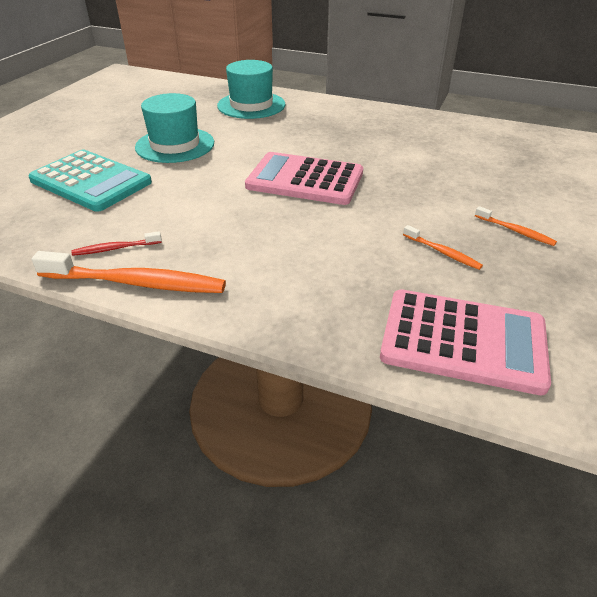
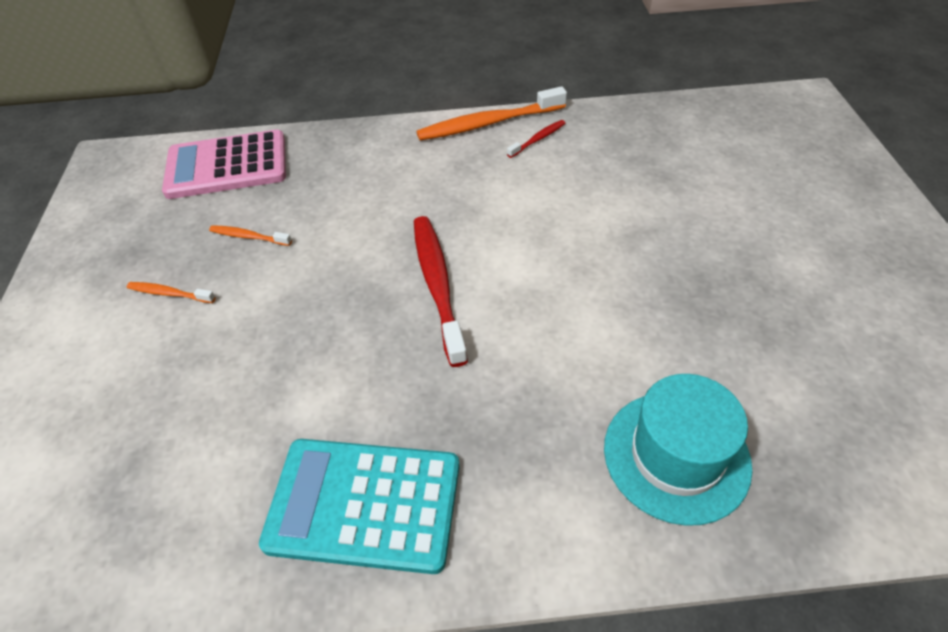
camera: 155 degrees right, 10 degrees up
turquoise calculator [28,150,152,212] -> turquoise calculator moved to [259,439,460,574]
turquoise hat [135,93,214,163] -> none
pink calculator [245,152,363,205] -> red toothbrush [414,216,468,367]

